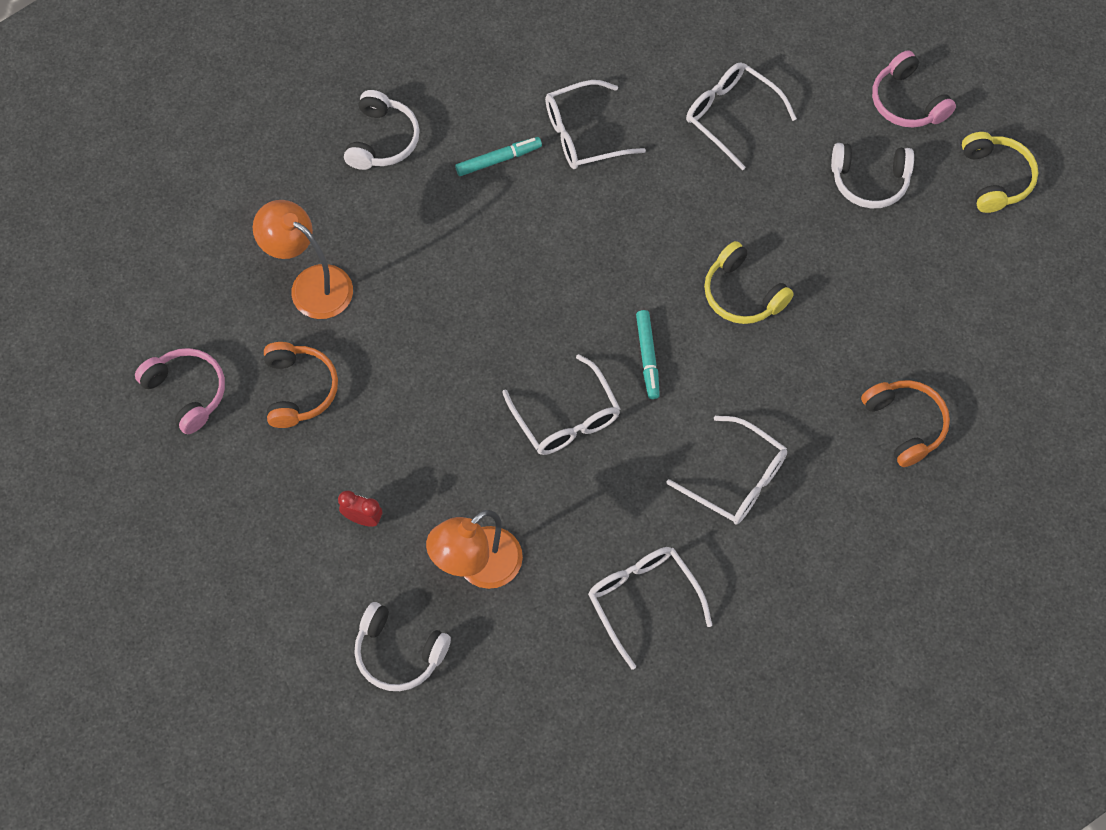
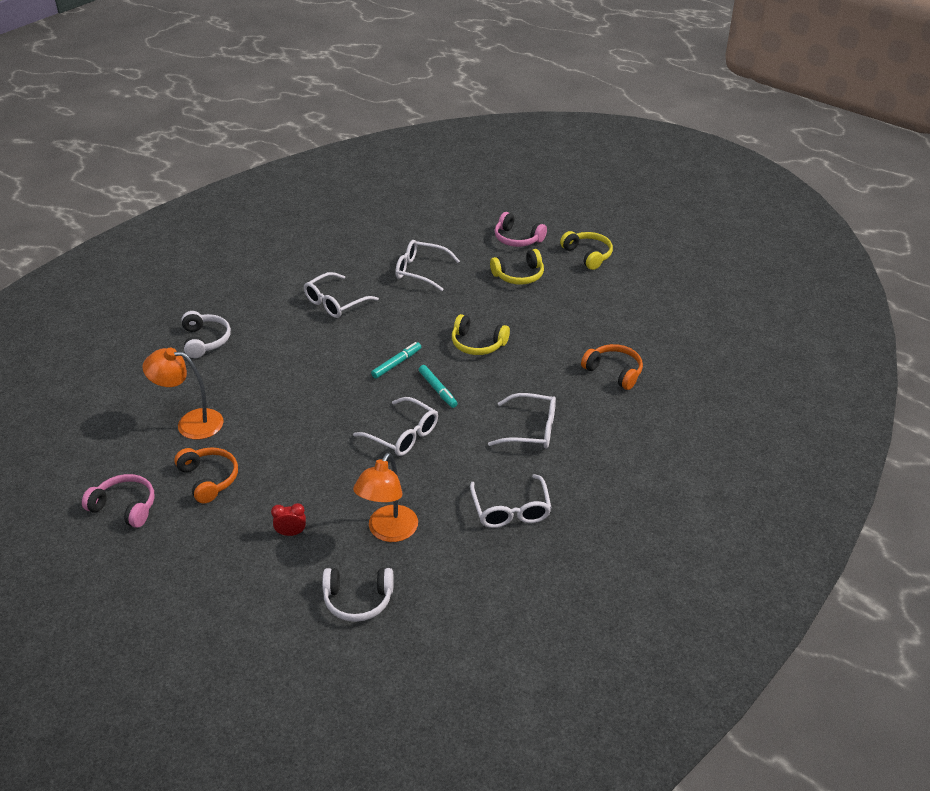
camera: 25 degrees left, 25 degrees down
turquoise marker [455,137,542,176] -> turquoise marker moved to [371,342,421,379]
white glasses [588,547,712,670] -> white glasses turned 135 degrees counterclockwise [470,474,552,528]
white headphones [831,143,914,209] -> yellow headphones [490,249,544,285]

